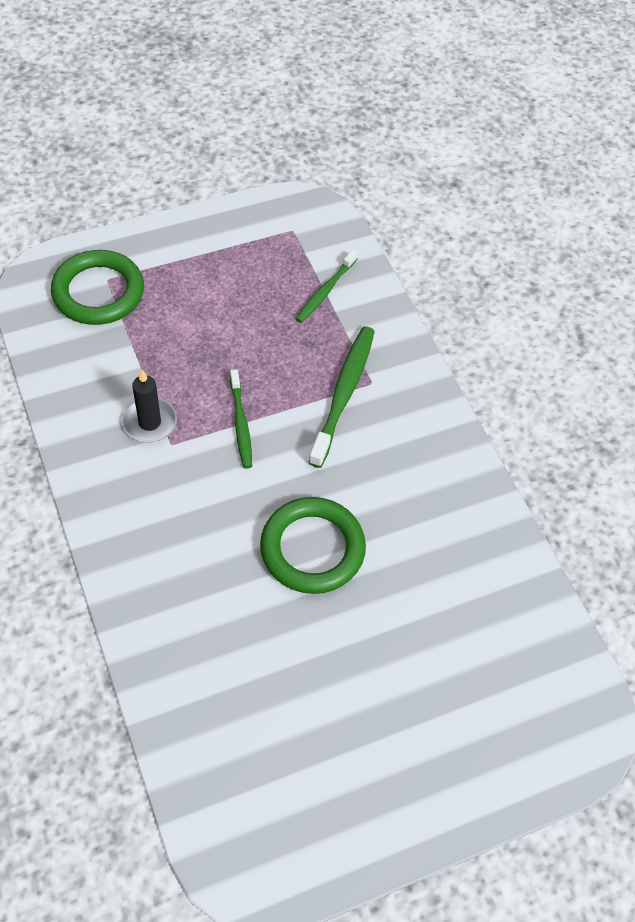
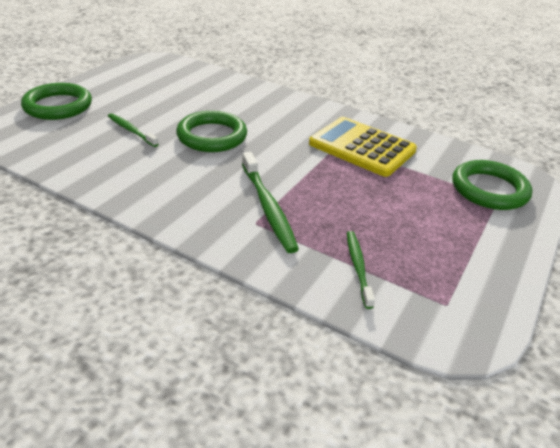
camera: 145 degrees right, 20 degrees down
black candle [122,370,177,443] -> yellow calculator [309,117,417,177]
green toothbrush [230,369,252,469] -> green toothbrush moved to [108,113,159,147]
none -> green ring [21,83,92,120]

